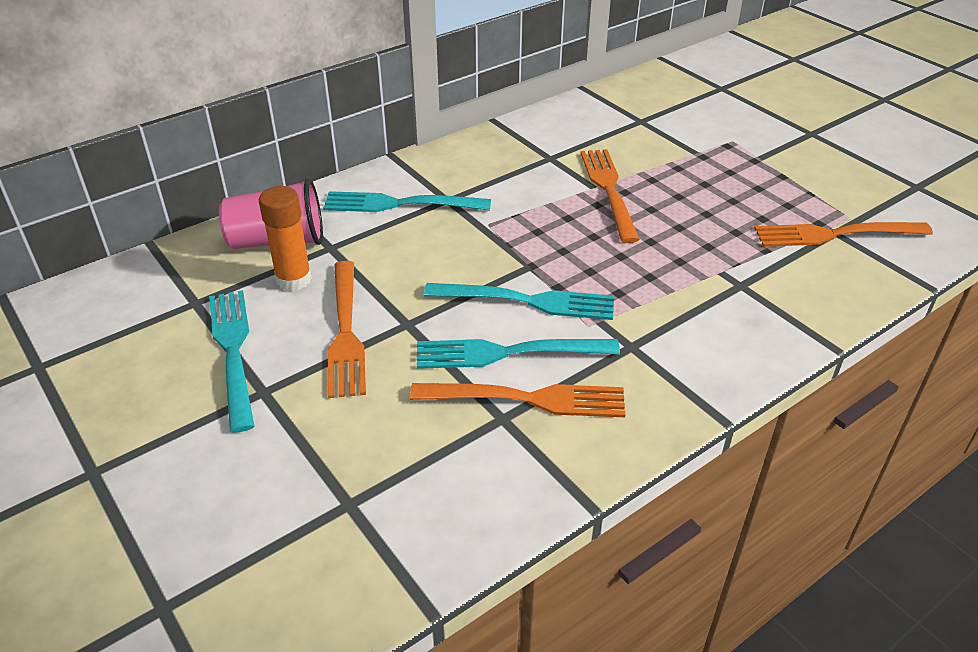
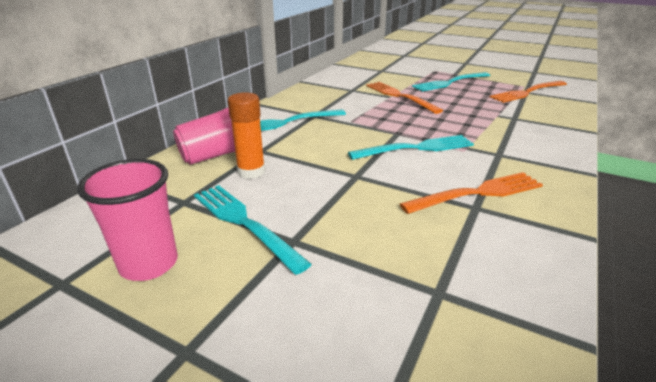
camera: 25 degrees left, 10 degrees down
orange fork [328,261,366,398] -> none
turquoise fork [417,339,620,369] -> turquoise fork moved to [412,72,490,91]
none -> pink cup [77,159,178,281]

